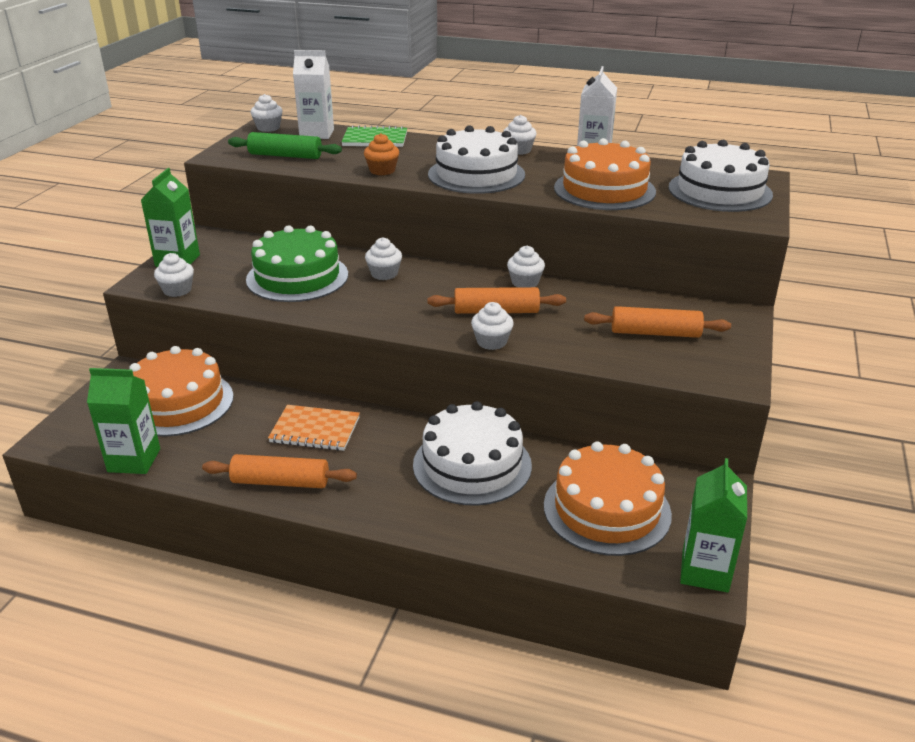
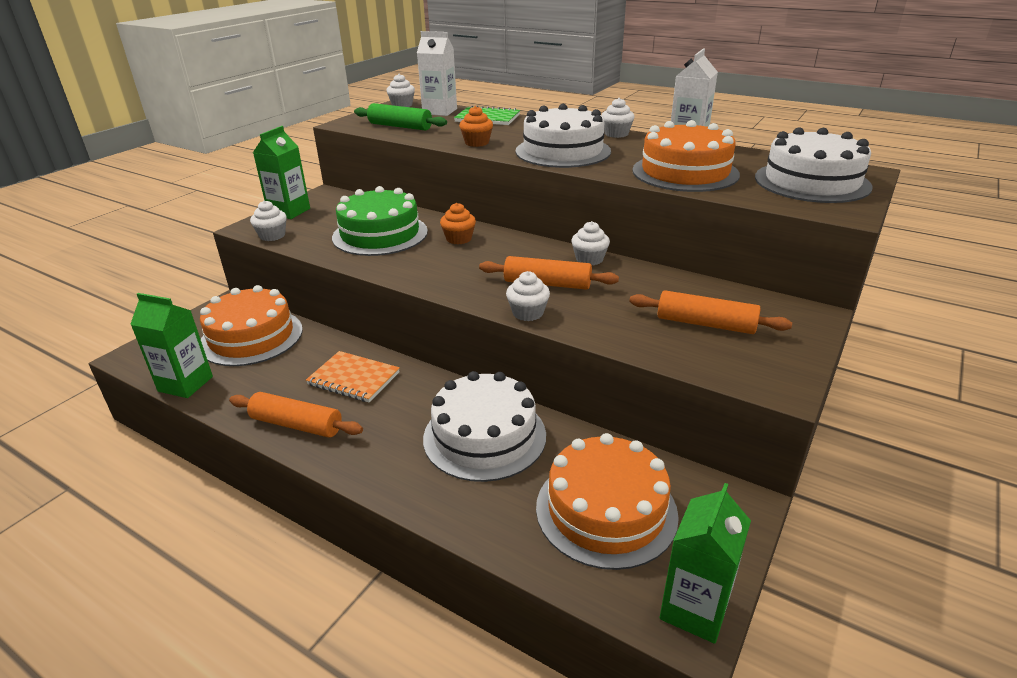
camera: 15 degrees right, 0 degrees up
white cupcake [365,237,402,280] -> orange cupcake [440,203,476,244]

